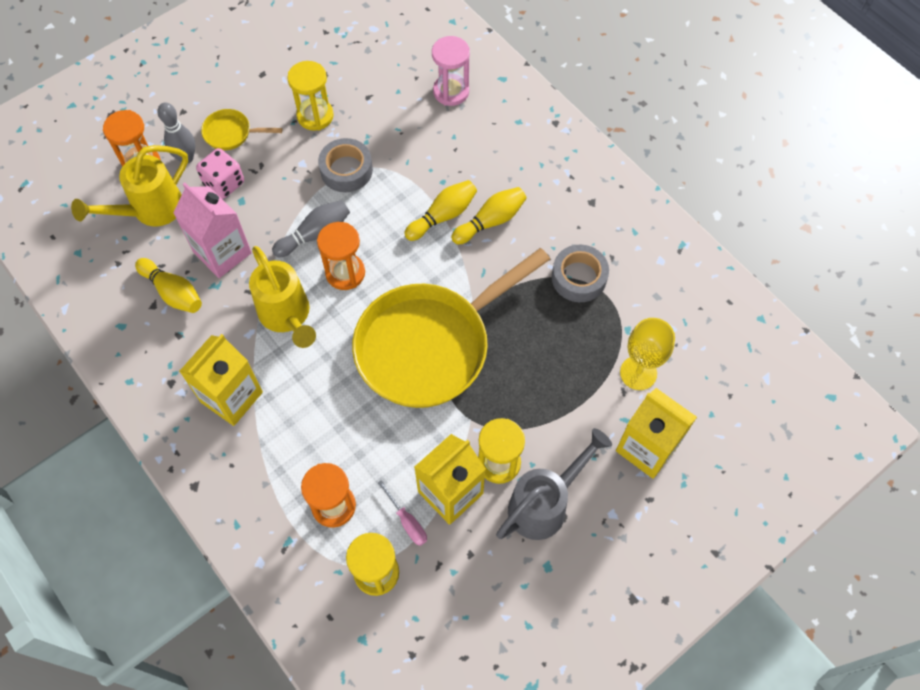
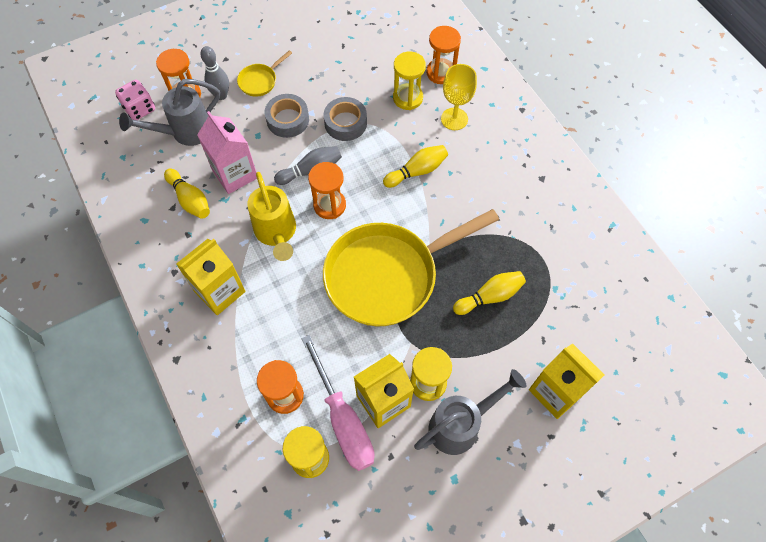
camera: 10 degrees right, 0 degrees up
yellow watering can [71,145,188,226] -> grey watering can [119,79,220,146]
pink dice [196,148,244,199] -> pink dice moved to [115,80,155,120]
yellow pan [201,109,282,150] -> yellow pan turned 60 degrees counterclockwise [237,50,292,97]
yellow hourglass [287,61,334,131] -> yellow hourglass moved to [393,52,426,110]
pink screwdriver [378,480,427,546] -> pink screwdriver [301,335,375,471], size x2.23
pink hourglass [432,36,470,106] -> orange hourglass [426,26,461,84]
yellow bowling pin [451,187,527,245] -> yellow bowling pin moved to [453,271,526,315]
grey tape [552,245,609,302] -> grey tape moved to [265,94,309,138]
yellow goblet [620,318,675,390] -> yellow goblet moved to [441,64,477,130]

